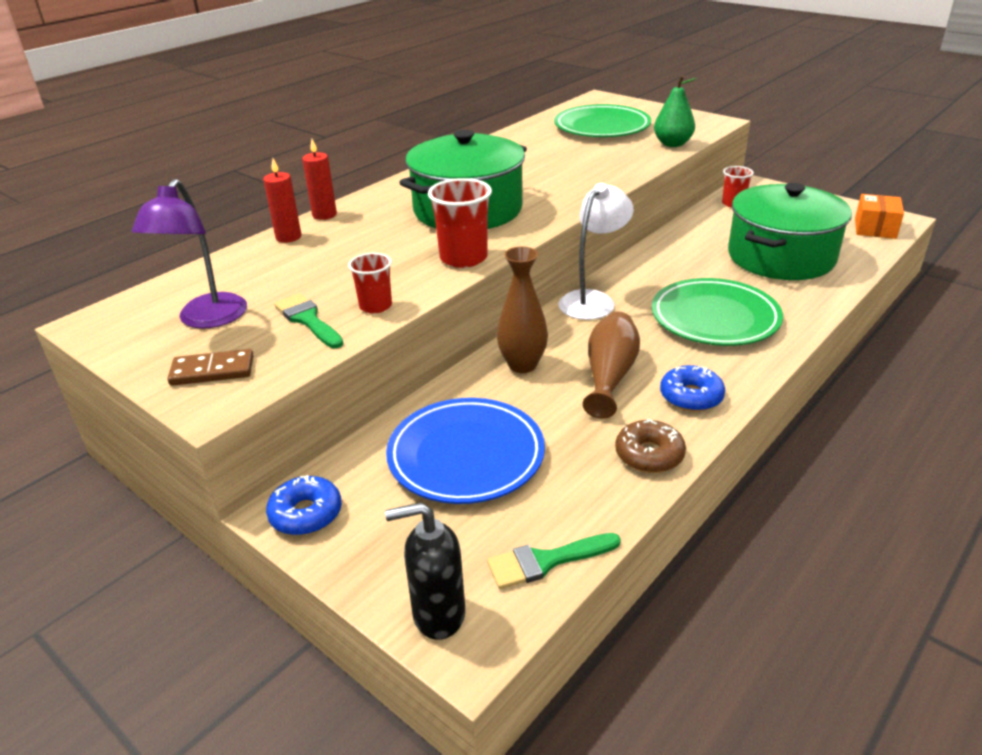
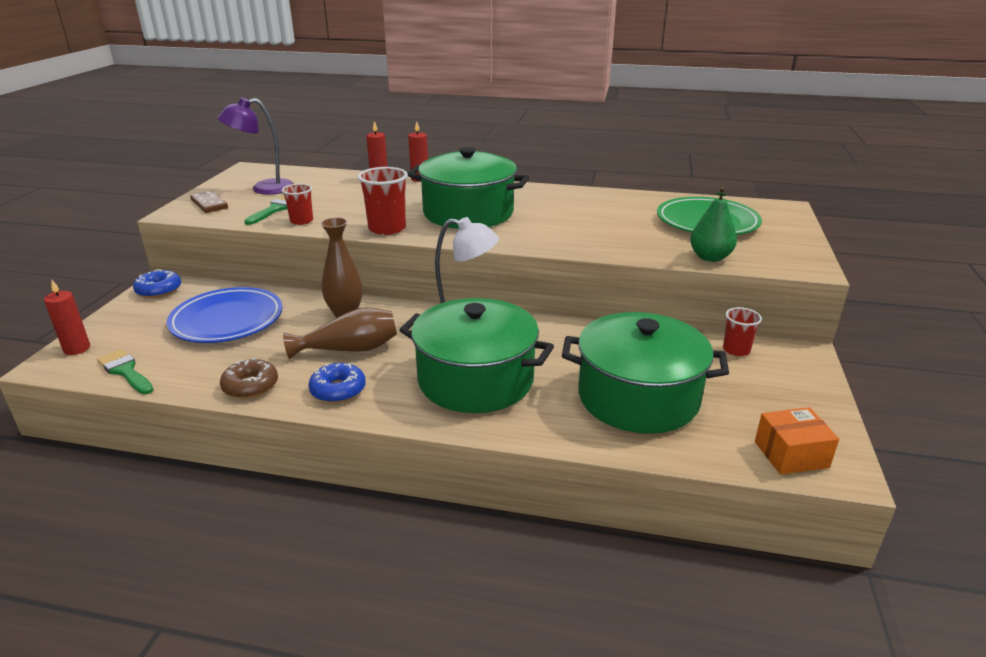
camera: 60 degrees right, 5 degrees down
black soap dispenser [385,502,465,640] -> red candle [44,280,90,355]
green plate [652,278,783,346] -> green pot [399,298,554,413]

